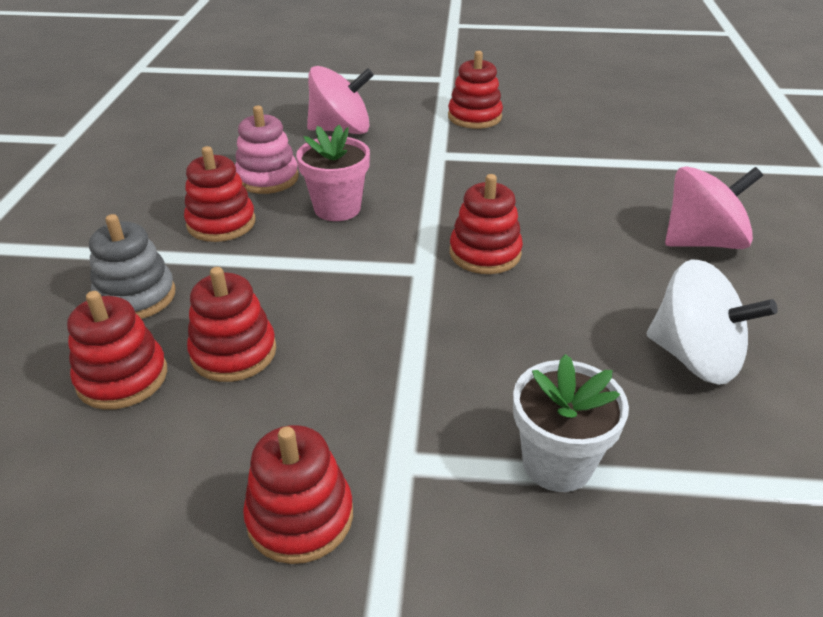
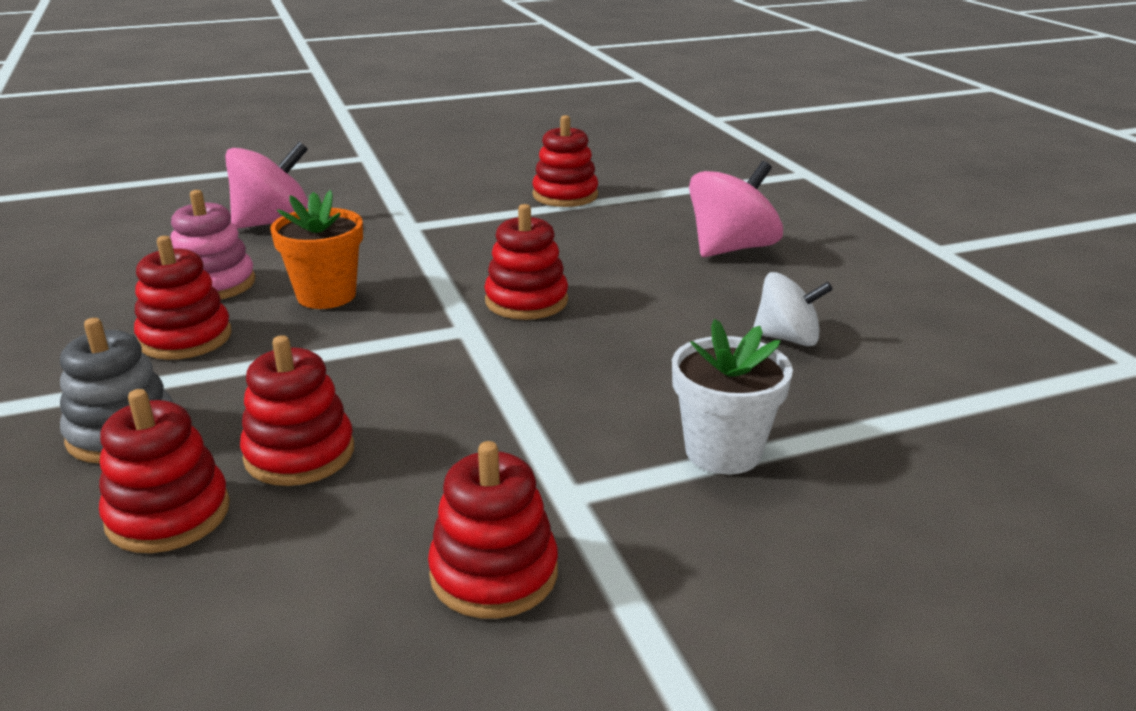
camera: 25 degrees left, 10 degrees down
pink flower pot [296,125,370,221] -> orange flower pot [270,190,363,309]
red stacking toy [448,51,503,129] -> red stacking toy moved to [533,115,598,207]
white spinning top [647,259,778,385] -> white spinning top [753,272,833,346], size x0.66

